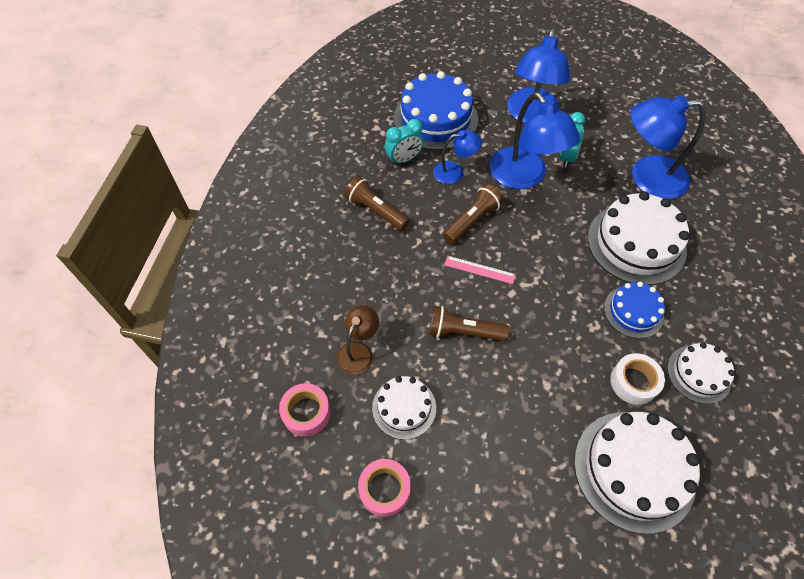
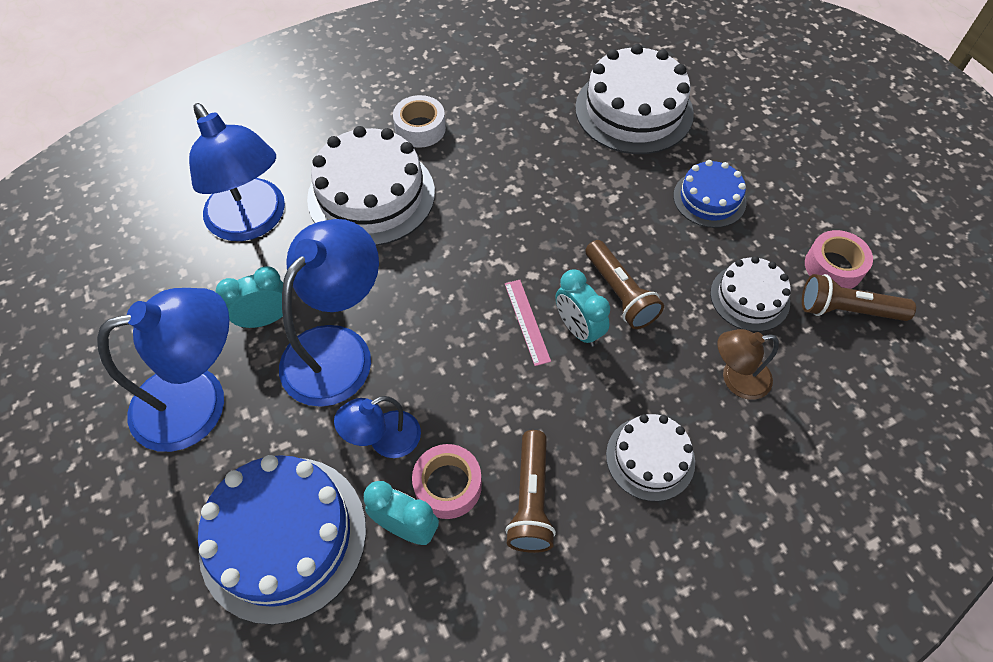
camera: 125 degrees left, 0 degrees up
pink tape [279,383,331,437] -> pink tape moved to [412,444,482,519]
blue lamp [433,130,482,184] -> blue lamp turned 75 degrees counterclockwise [334,396,421,458]
brown flashlight [444,184,504,244] -> brown flashlight moved to [802,274,916,321]
blue cake [604,282,665,338] -> blue cake moved to [673,160,746,228]
white tape [610,353,665,405] -> white tape moved to [393,95,446,148]
white cake [667,342,735,404] -> white cake moved to [606,414,695,501]
none -> turquoise clock [556,270,610,347]

